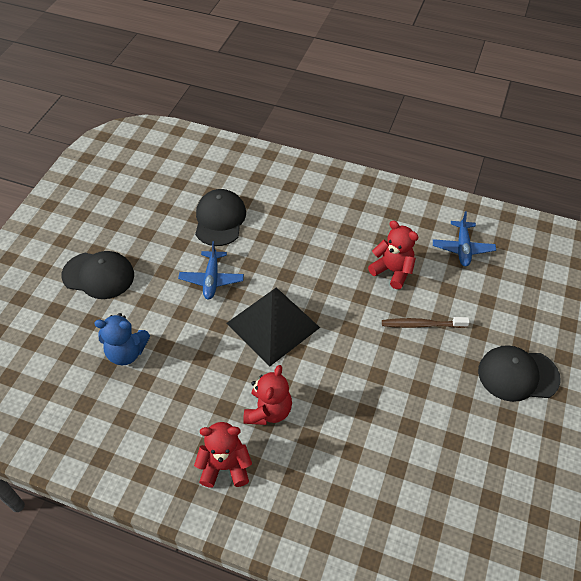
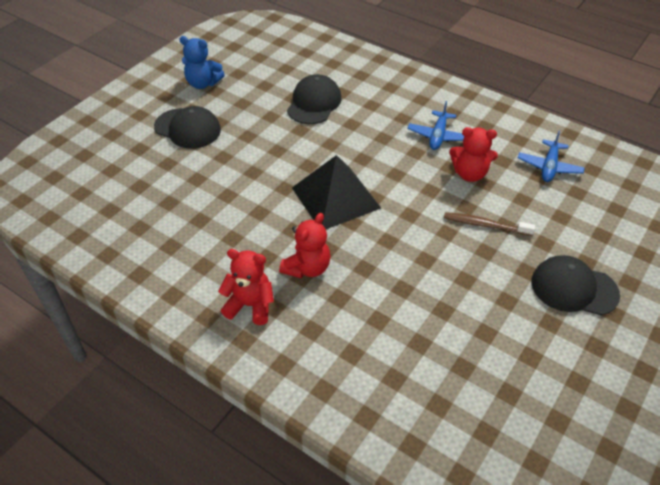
camera: 15 degrees right, 5 degrees down
blue teddy bear [94,313,150,365] -> blue teddy bear moved to [180,36,225,89]
blue plane [178,241,244,299] -> blue plane moved to [408,101,464,150]
red teddy bear [368,220,418,289] -> red teddy bear turned 135 degrees clockwise [449,127,498,182]

